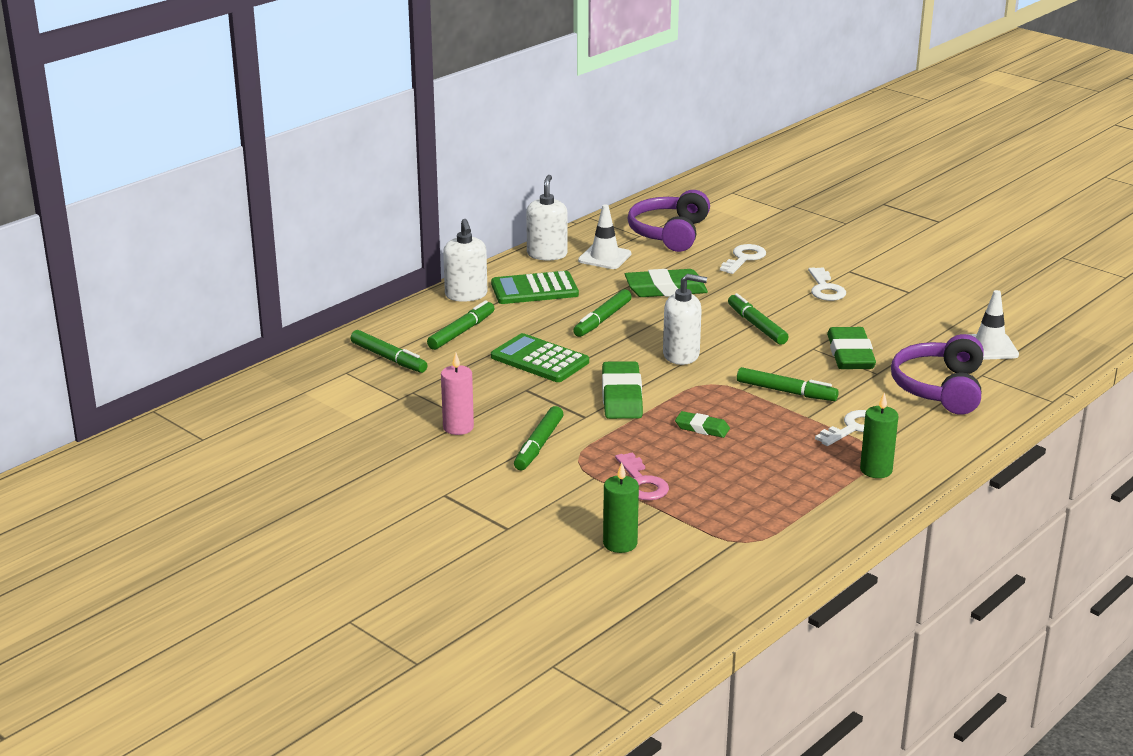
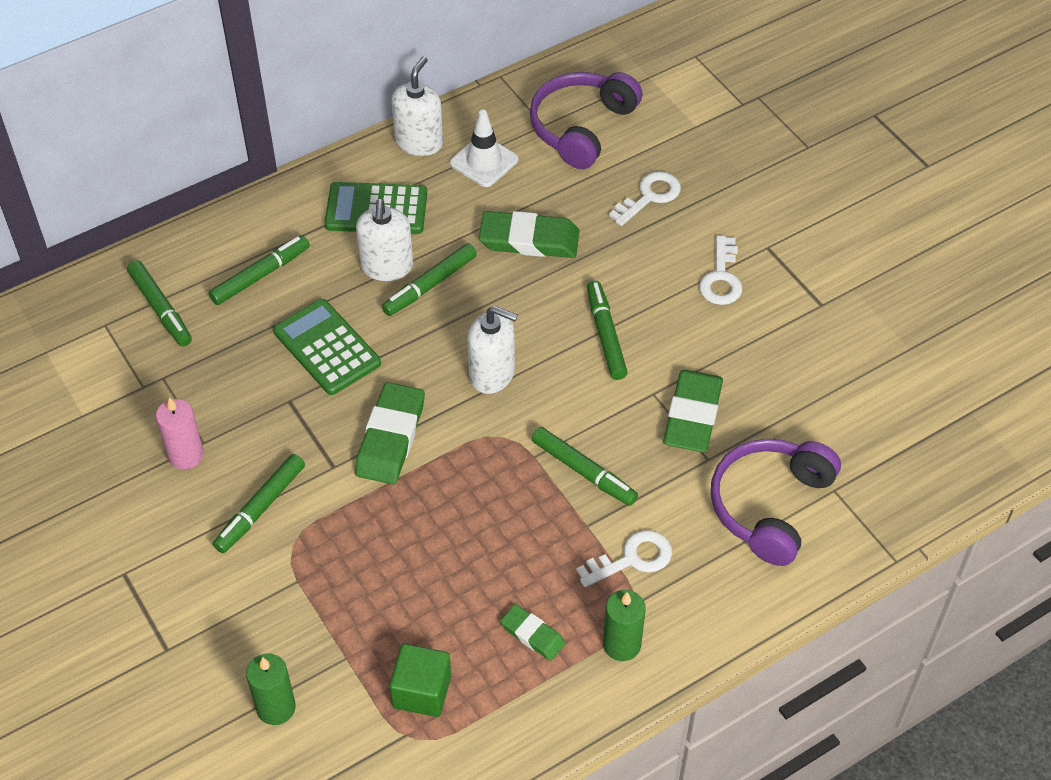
camera: 15 degrees right, 25 degrees up
white soap dispenser [443,219,487,302] -> white soap dispenser moved to [356,199,413,281]
pink key [615,452,669,500] -> none
green eraser [675,411,730,438] -> green eraser moved to [500,604,566,661]
white traffic cone [967,290,1019,360] -> none
none -> green cube [389,644,451,717]

